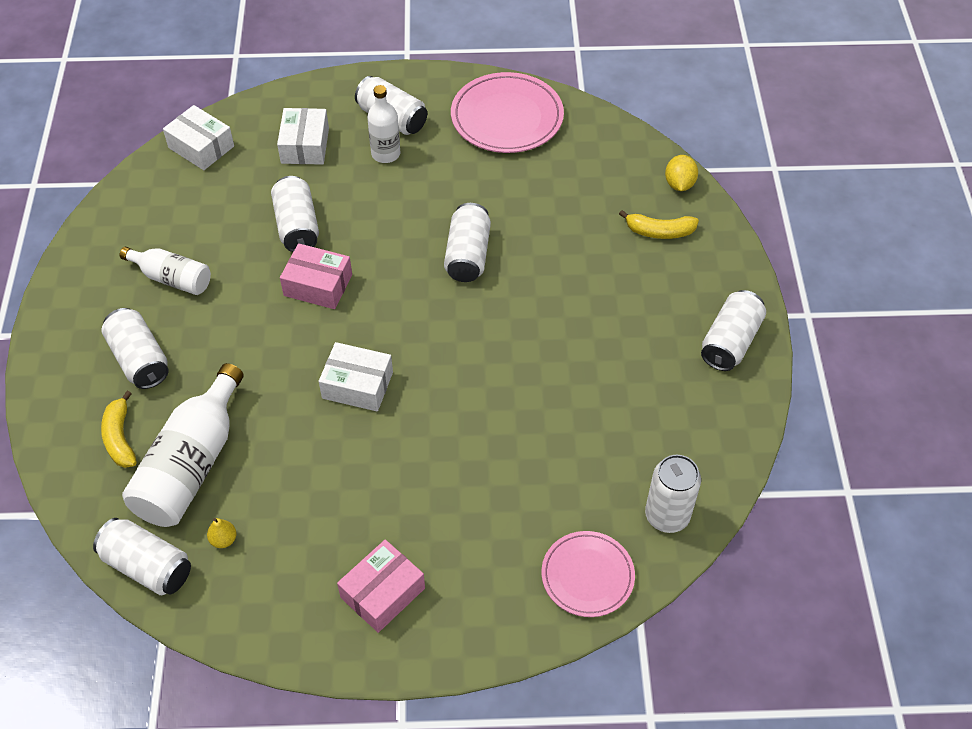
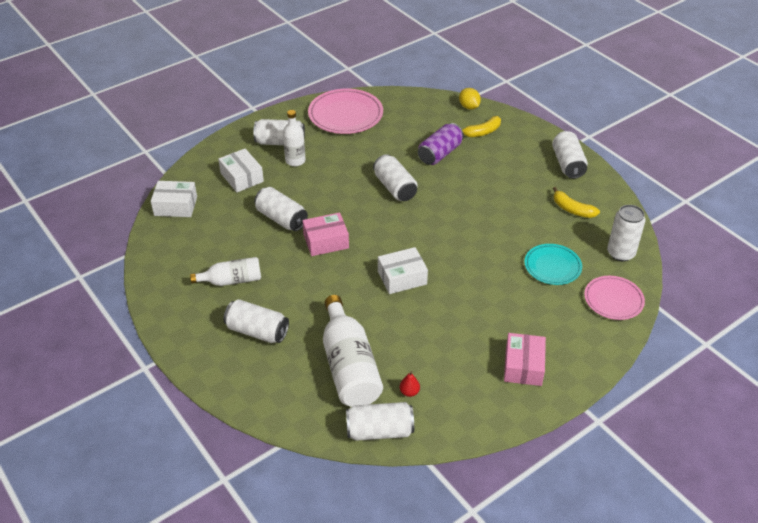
camera: 35 degrees left, 10 degrees down
yellow banana [101,391,137,468] -> yellow banana moved to [553,187,600,218]
yellow pear [207,518,236,548] -> red pear [400,371,420,397]
none -> purple can [418,123,464,165]
none -> turquoise plate [524,244,582,285]

